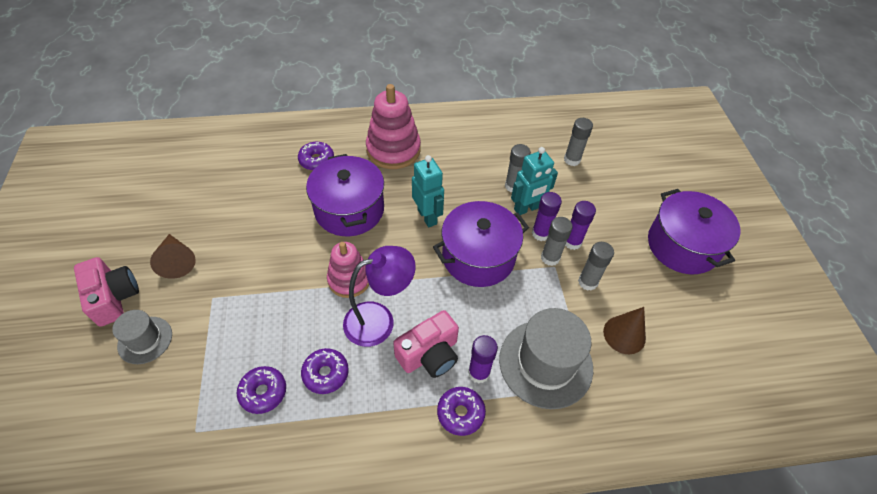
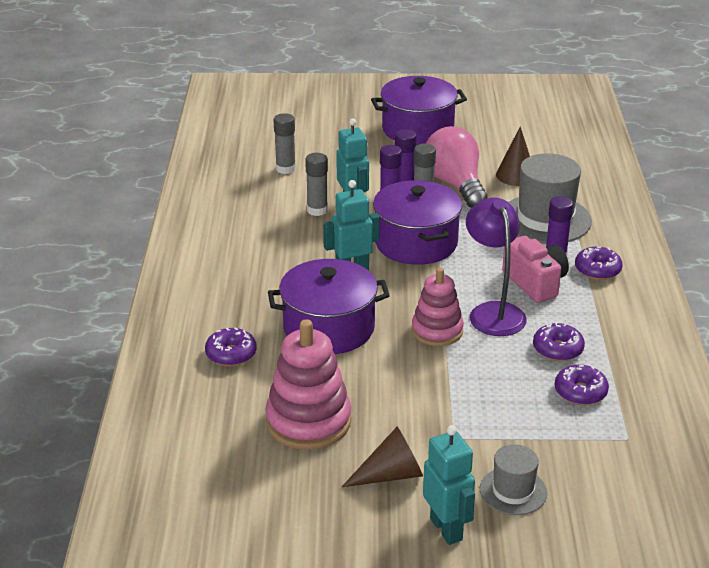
camera: 80 degrees left, 20 degrees down
pink camera [74,257,139,327] -> turquoise robot [423,425,475,545]
pink stacking toy [366,84,421,169] -> pink stacking toy moved to [265,319,352,450]
grey glue stick [578,242,614,291] -> pink light bulb [426,126,488,208]

